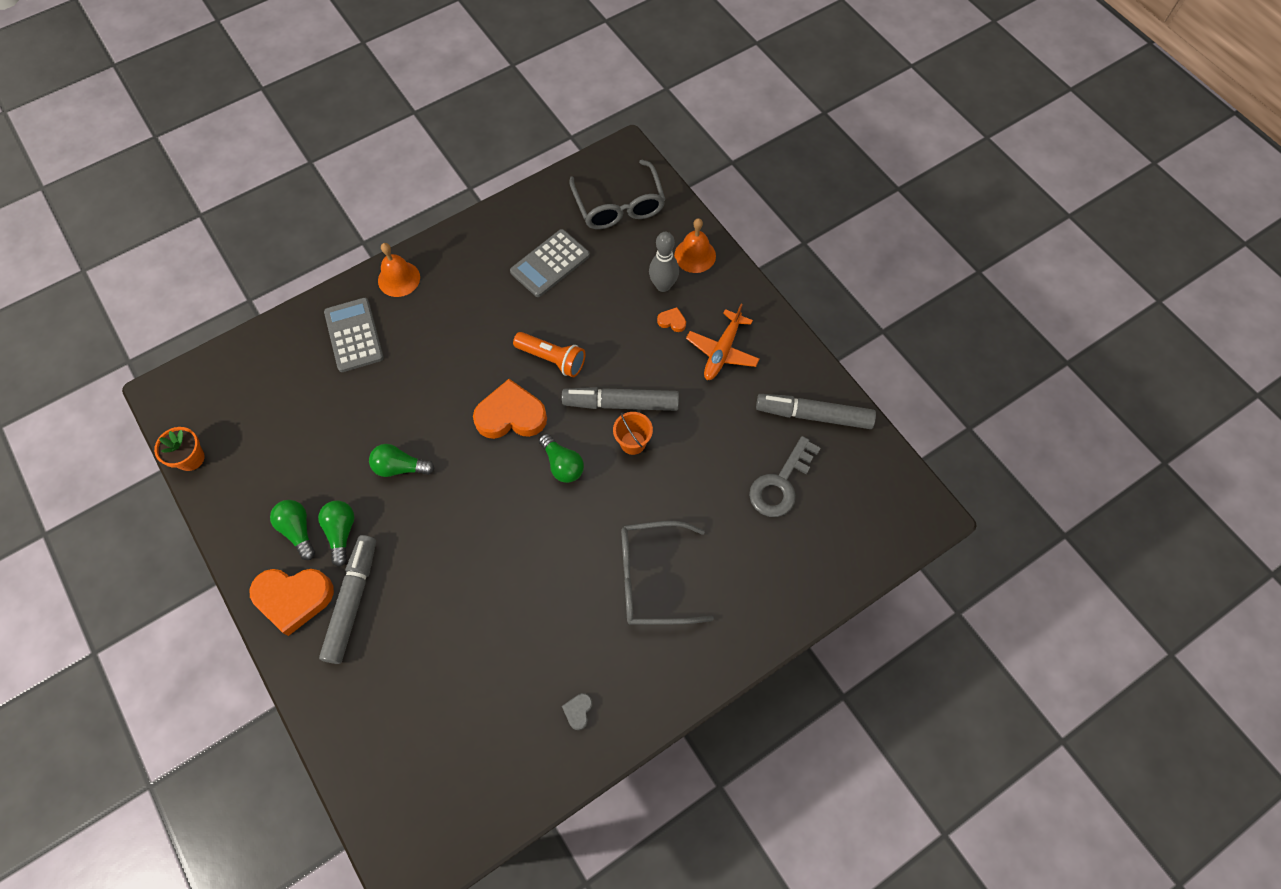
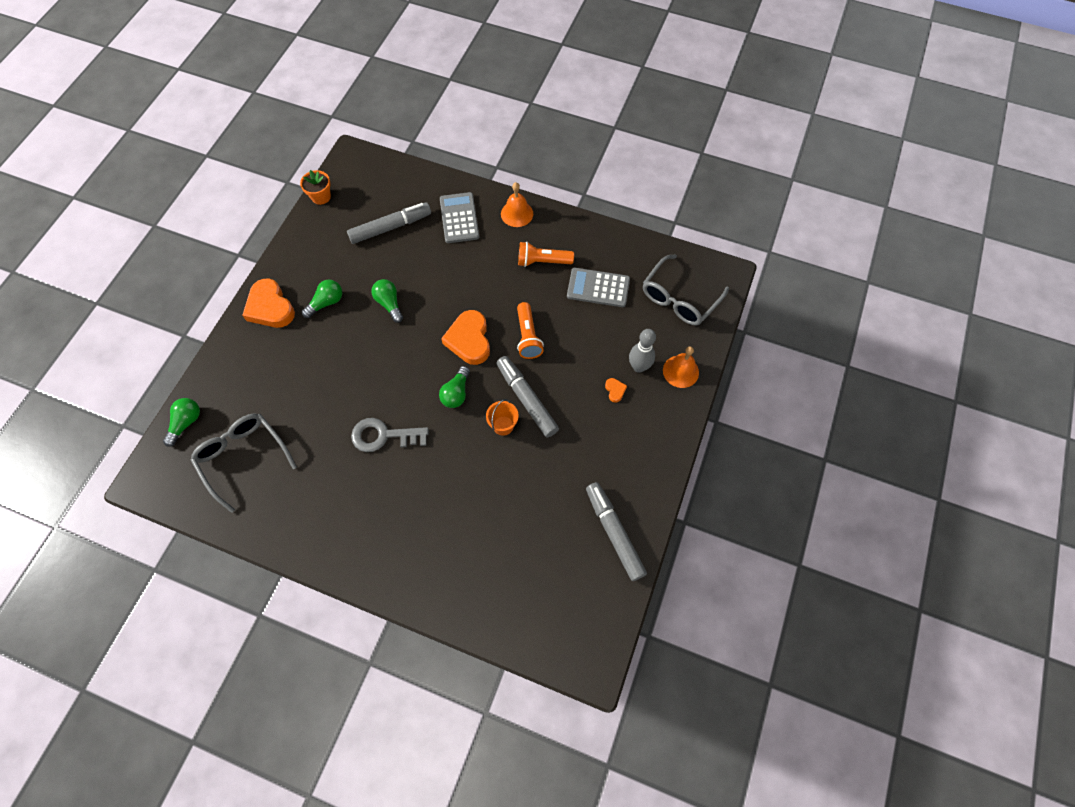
camera: 55 degrees right, 0 degrees up
green light bulb [270,500,315,560] -> green light bulb moved to [163,398,200,447]
grey marker [319,535,376,664] -> grey marker moved to [347,202,431,244]
grey calculator [324,298,384,372] -> grey calculator turned 45 degrees counterclockwise [440,192,479,243]
orange heart [473,379,547,439] -> orange heart turned 150 degrees counterclockwise [441,310,490,365]
grey heart [562,693,593,730] -> none
grey glasses [621,521,714,625] -> grey glasses moved to [191,414,297,513]
orange plane [686,304,760,380] -> none
grey key [749,436,821,517] -> grey key moved to [351,418,429,452]
none -> orange flashlight [518,241,574,267]

